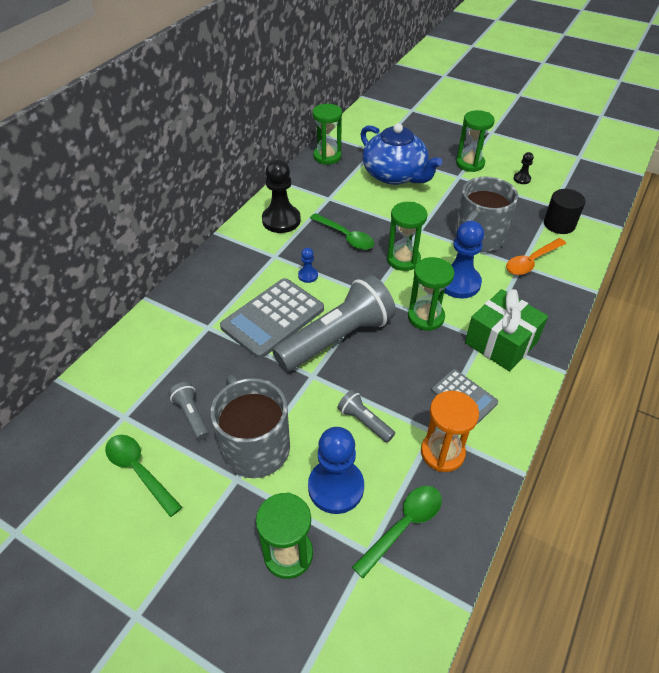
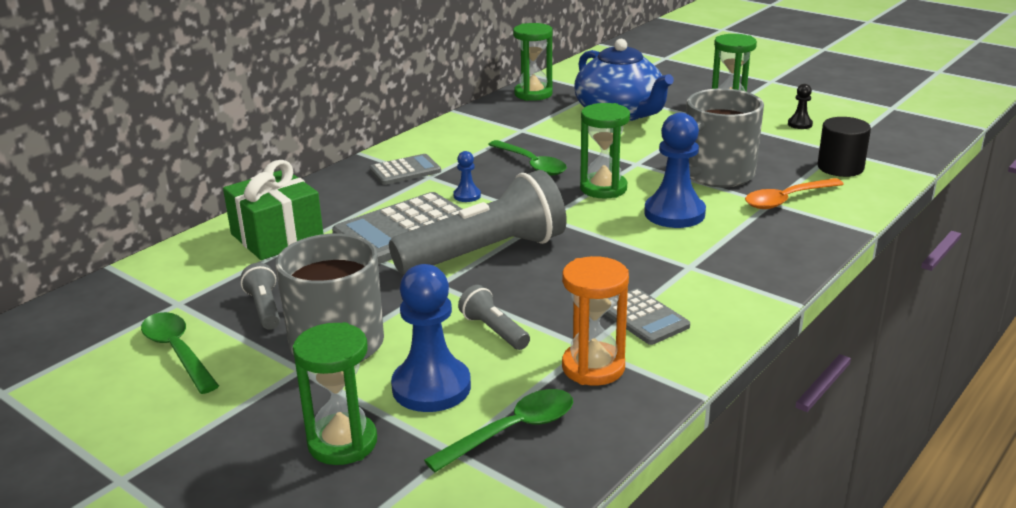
camera: 10 degrees right, 20 degrees down
black pawn [262,160,301,233] -> none
green hourglass [408,257,454,331] -> none
green gift [465,289,548,371] -> green gift moved to [223,160,323,260]
none -> grey calculator [370,154,441,185]

